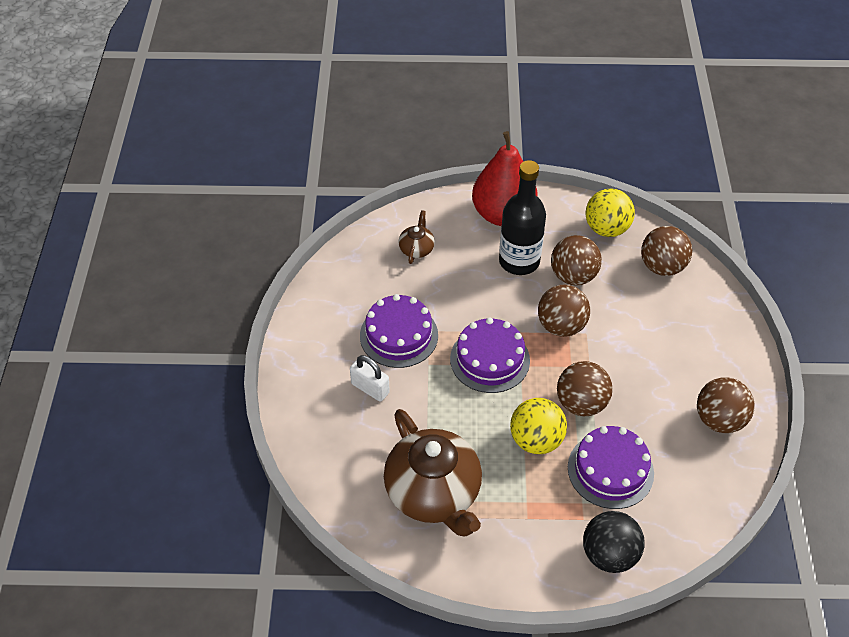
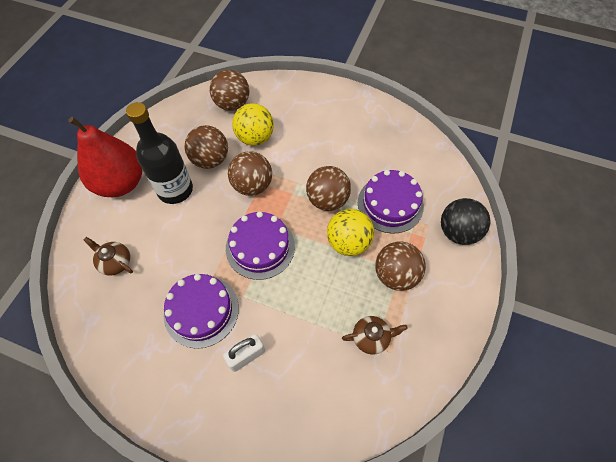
camera: 70 degrees left, 10 degrees up
brown teapot [384,409,482,537] -> brown teapot [342,316,408,355], size x0.44
yellow ball [586,188,635,237] -> yellow ball moved to [232,103,274,146]
brown ball [697,378,754,433] -> brown ball moved to [375,242,426,291]

